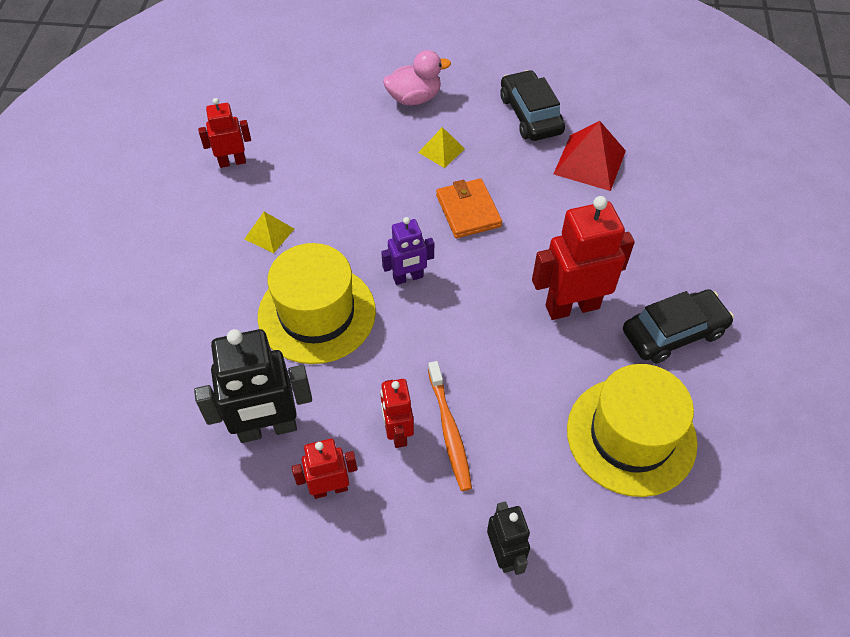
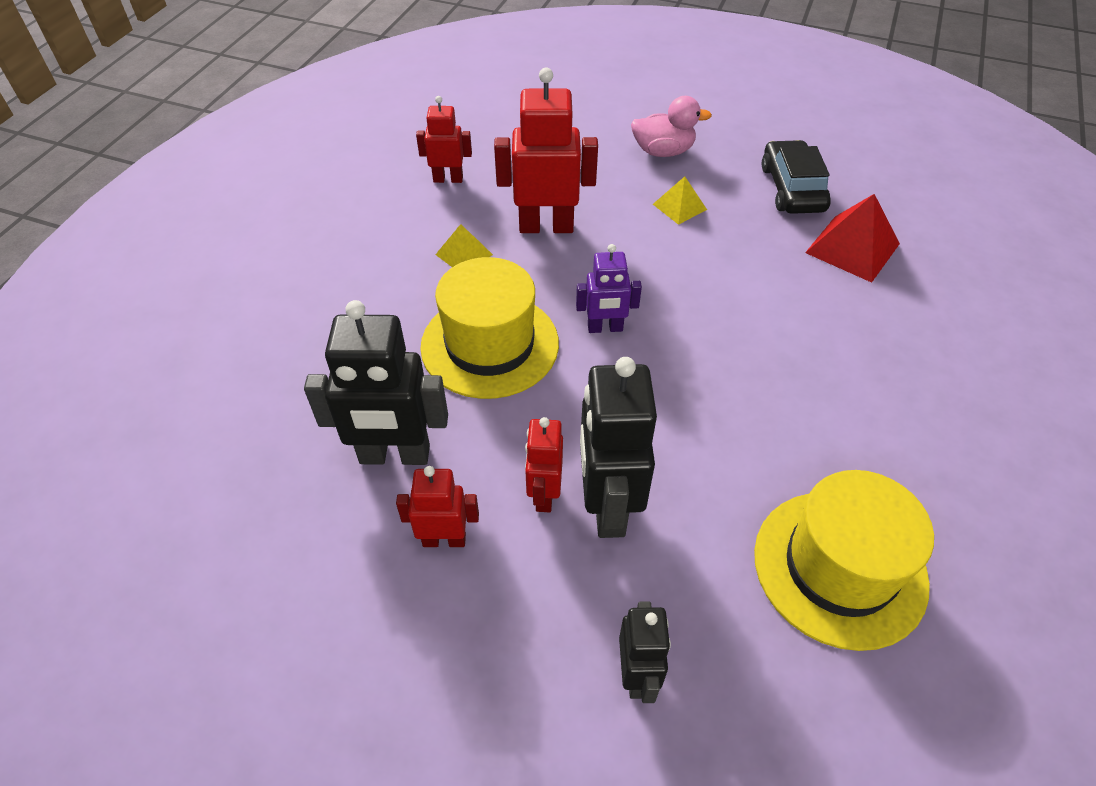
camera: 15 degrees right, 5 degrees down
orange toothbrush [428,361,472,491] -> black robot [580,357,657,538]
orange wallet [436,178,502,238] -> none
red robot [532,196,635,320] -> red robot moved to [494,68,598,233]
black car [623,289,734,363] -> none

